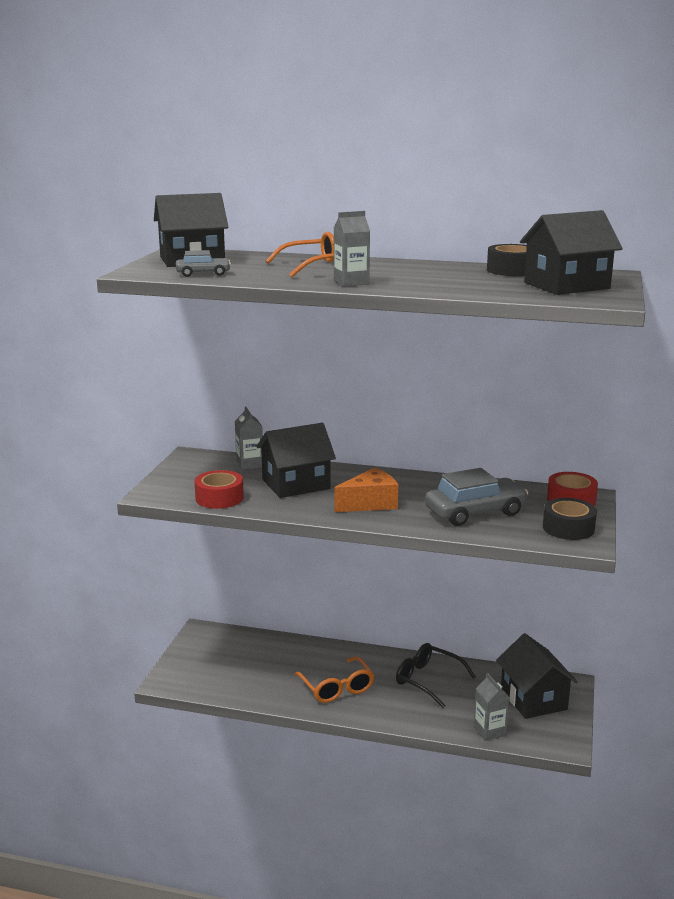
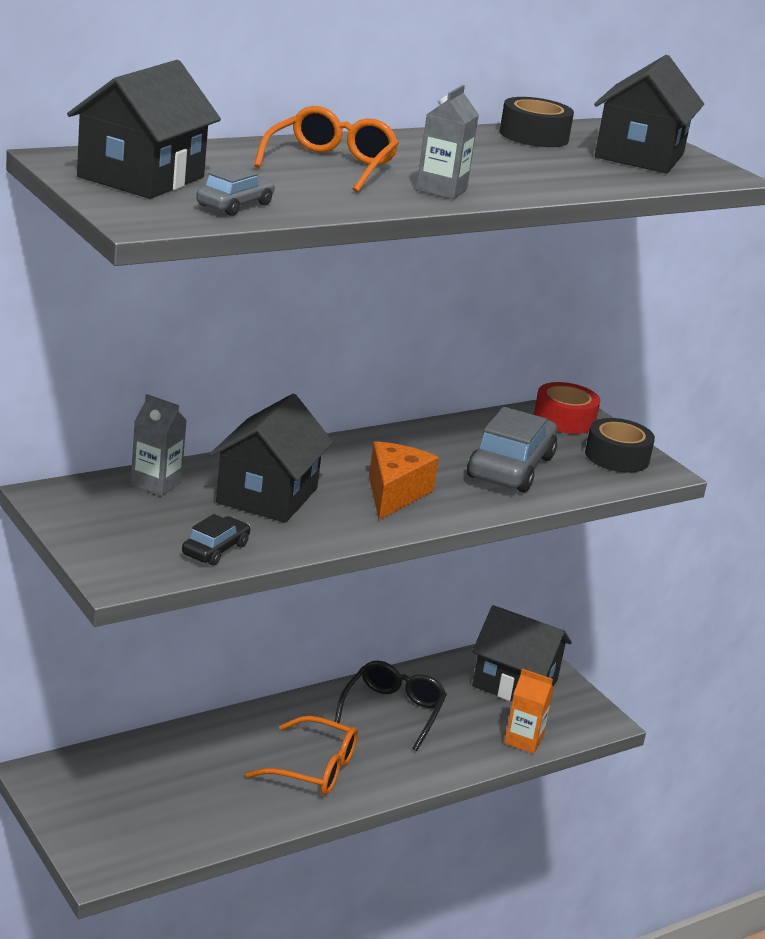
camera: 50 degrees left, 5 degrees up
red tape [194,470,244,509] -> black car [182,514,250,566]
black glasses [396,643,476,708] -> black glasses turned 120 degrees clockwise [334,661,447,751]
grey carton [474,673,509,741] -> orange carton [504,669,554,754]

